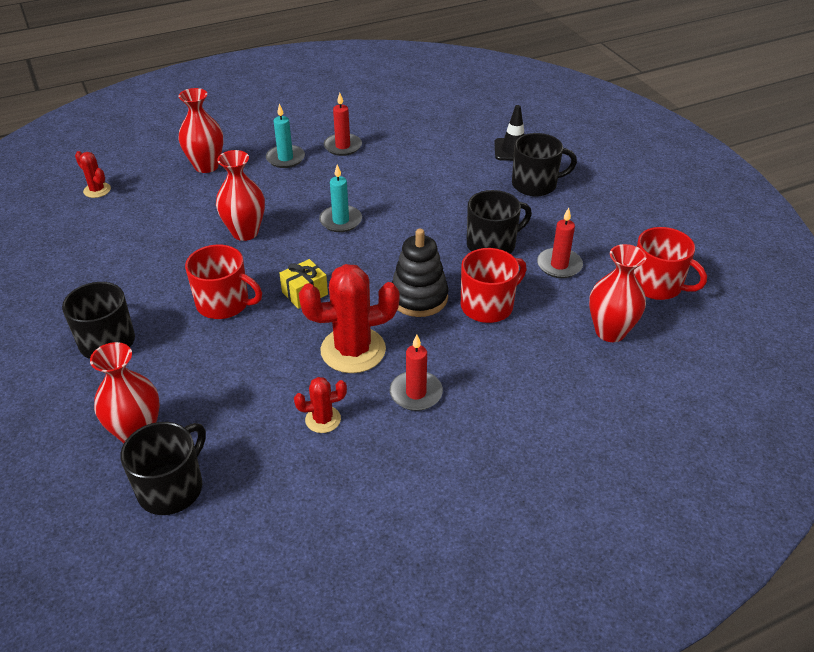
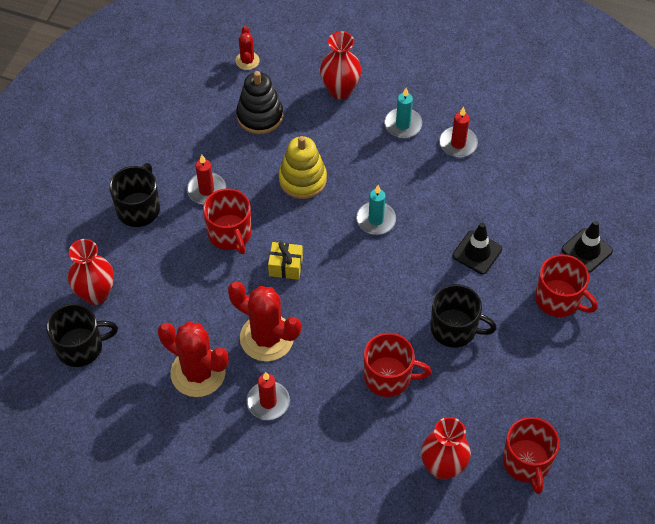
camera: 45 degrees right, 15 degrees up
red vase [216,150,265,241] -> yellow stacking toy [279,136,327,199]
red cactus [294,377,347,433] -> red cactus [158,322,229,397], size x1.98
black stacking toy [391,229,448,317] -> black stacking toy moved to [236,71,283,134]
black mug [512,133,577,196] -> red mug [535,254,598,317]
red candle [537,208,583,278] -> red candle moved to [187,155,226,205]
none -> black traffic cone [453,222,502,274]

